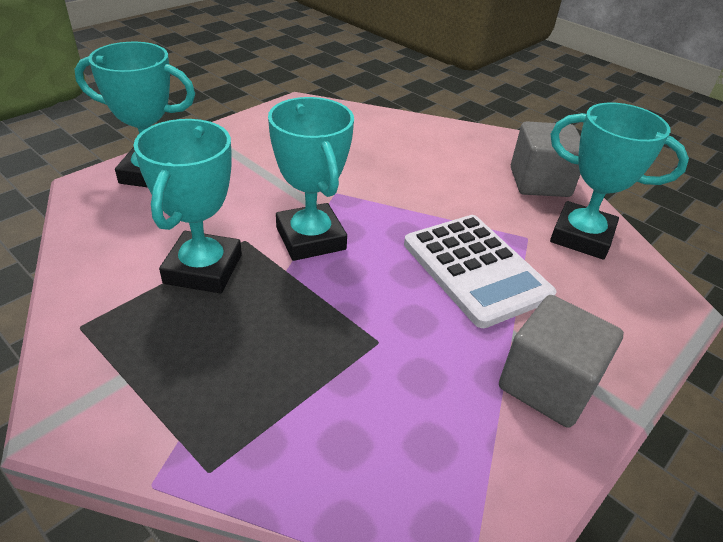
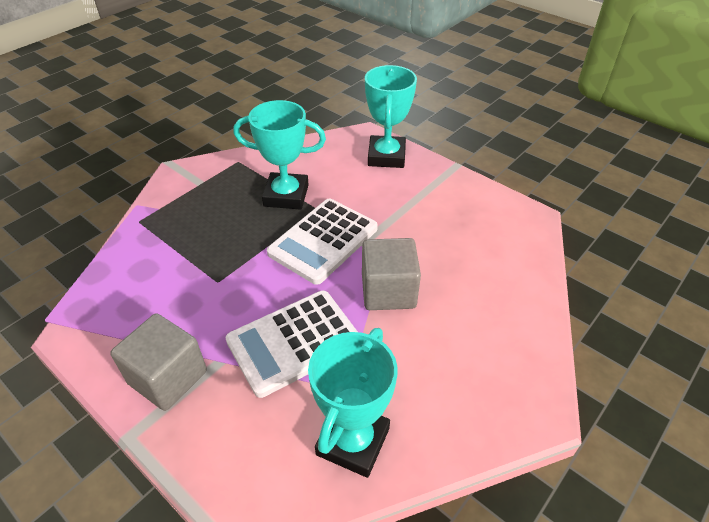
camera: 90 degrees right, 5 degrees up
turquoise trophy [268,97,354,261] -> white calculator [267,199,378,285]
grey cube [511,121,580,197] -> grey cube moved to [362,238,421,310]

